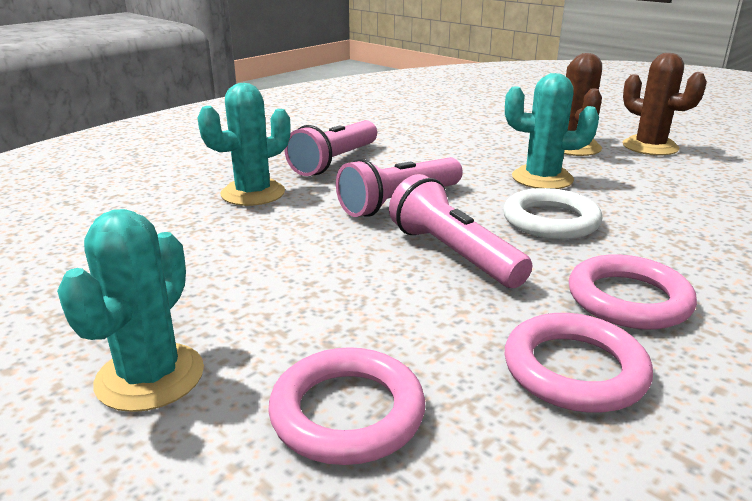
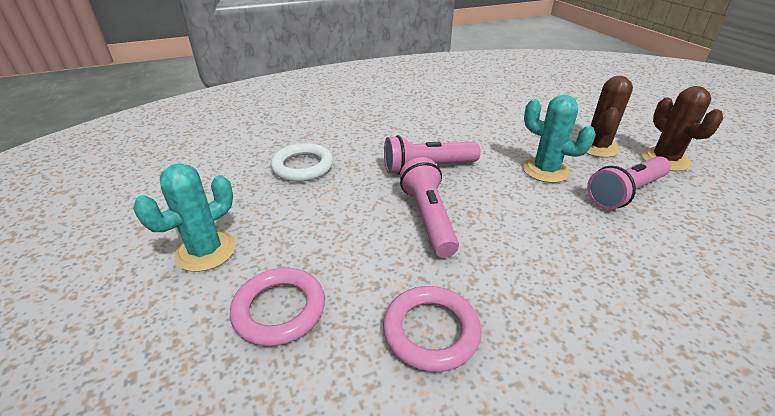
camera: 25 degrees right, 10 degrees up
turquoise cactus [197,83,291,206] -> none
pink flashlight [284,120,377,176] -> pink flashlight moved to [587,156,671,210]
white ring [503,188,602,240] -> white ring moved to [271,143,333,182]
pink ring [569,254,697,329] -> none

